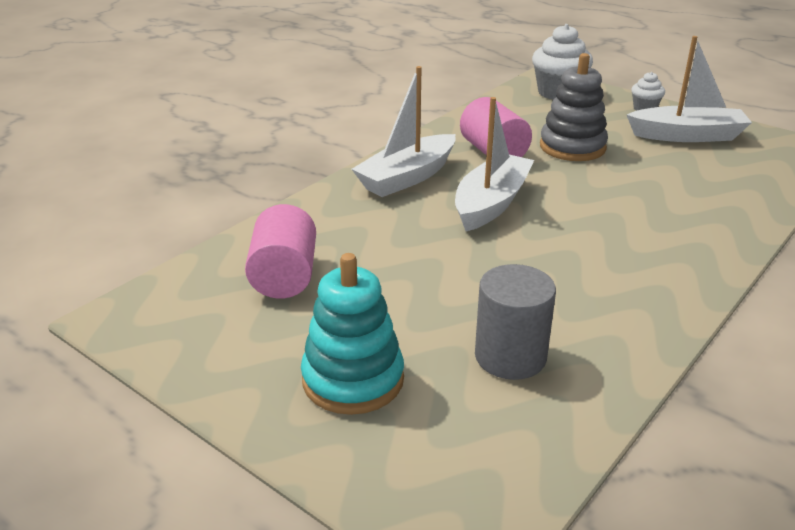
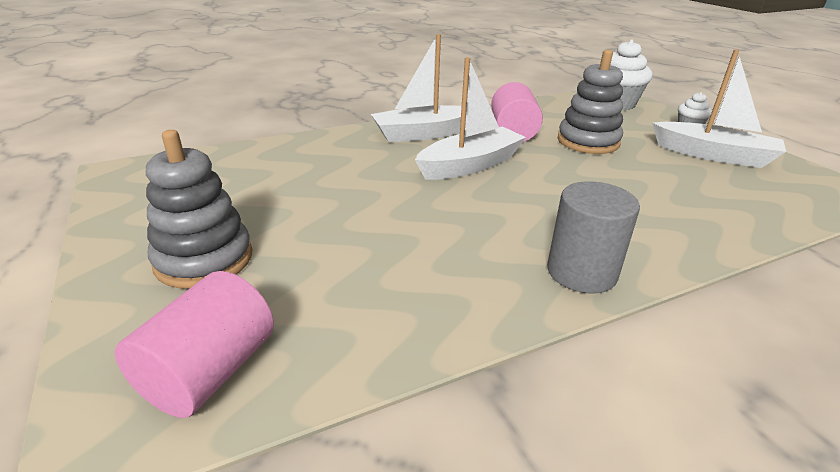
camera: 25 degrees right, 0 degrees up
pink cylinder [245,204,316,299] -> pink cylinder moved to [115,271,274,418]
turquoise stacking toy [301,253,404,415] -> grey stacking toy [146,130,252,289]
grey cylinder [475,264,556,380] -> grey cylinder moved to [547,181,640,294]

